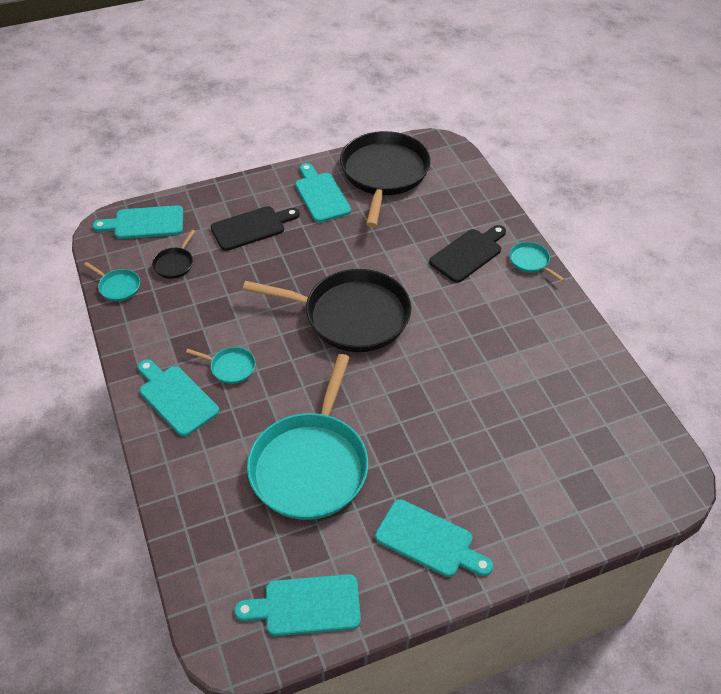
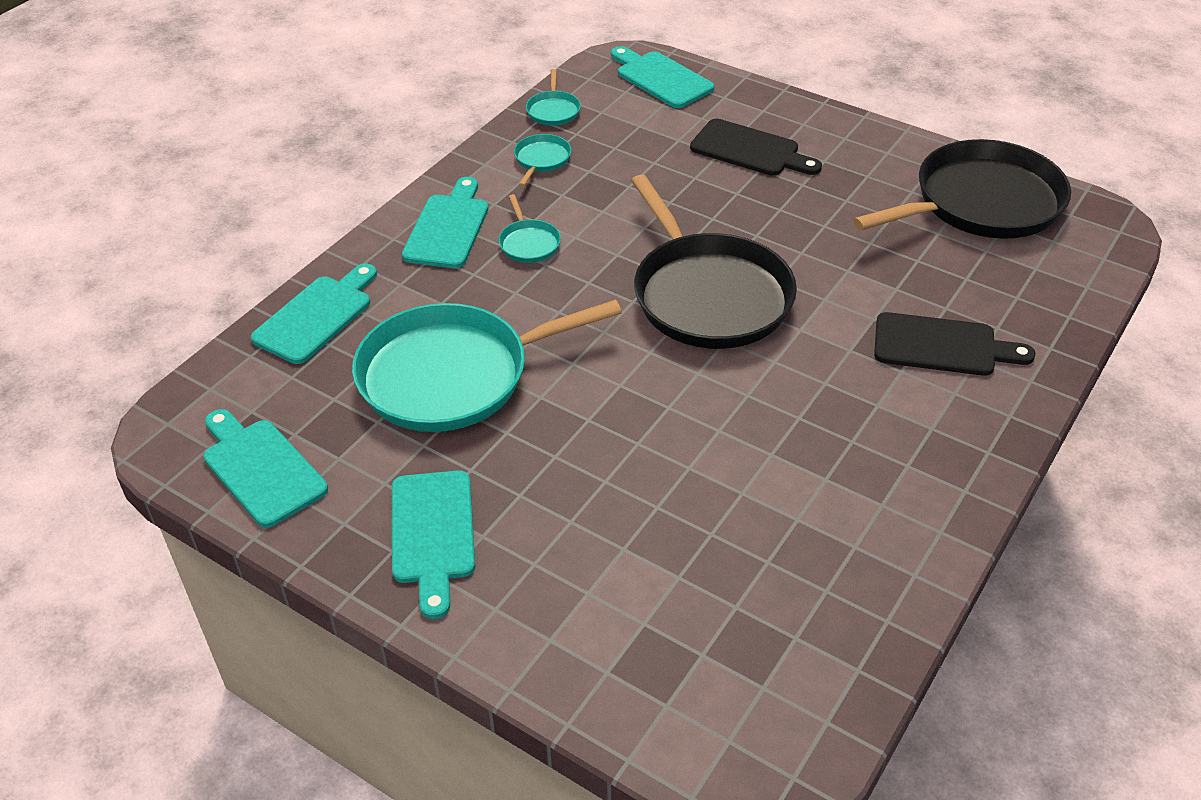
camera: 55 degrees right, 5 degrees down
black pan [152,230,195,279] -> none
turquoise cutting board [295,163,351,223] -> turquoise cutting board moved to [251,264,377,364]
turquoise pan [509,242,565,282] -> turquoise pan moved to [514,134,572,187]

